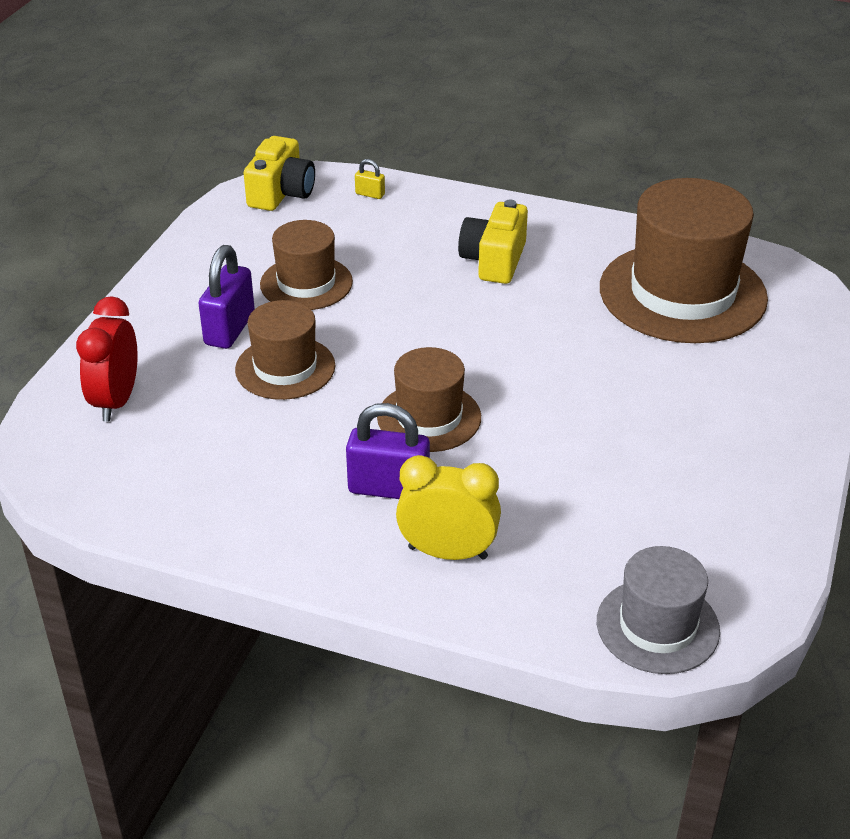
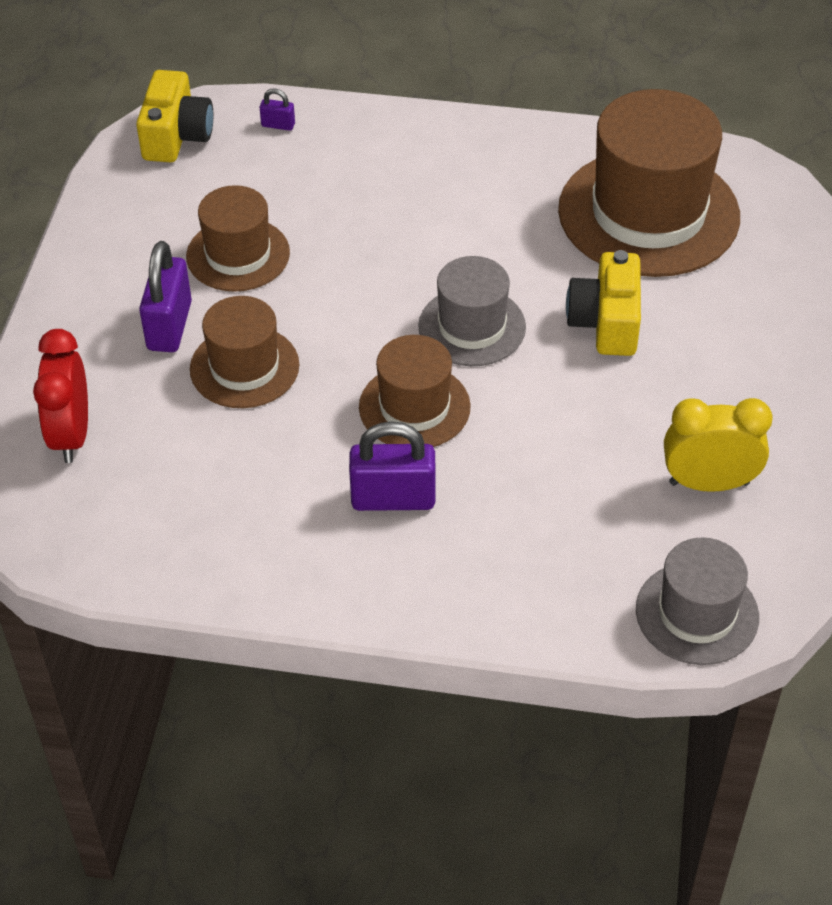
camera: 10 degrees left, 10 degrees up
yellow padlock [355,159,385,199] -> purple padlock [260,89,295,131]
yellow clock [396,455,501,560] -> yellow clock moved to [664,398,773,492]
yellow camera [458,200,528,284] -> yellow camera moved to [566,250,641,356]
none -> grey hat [418,256,526,366]

